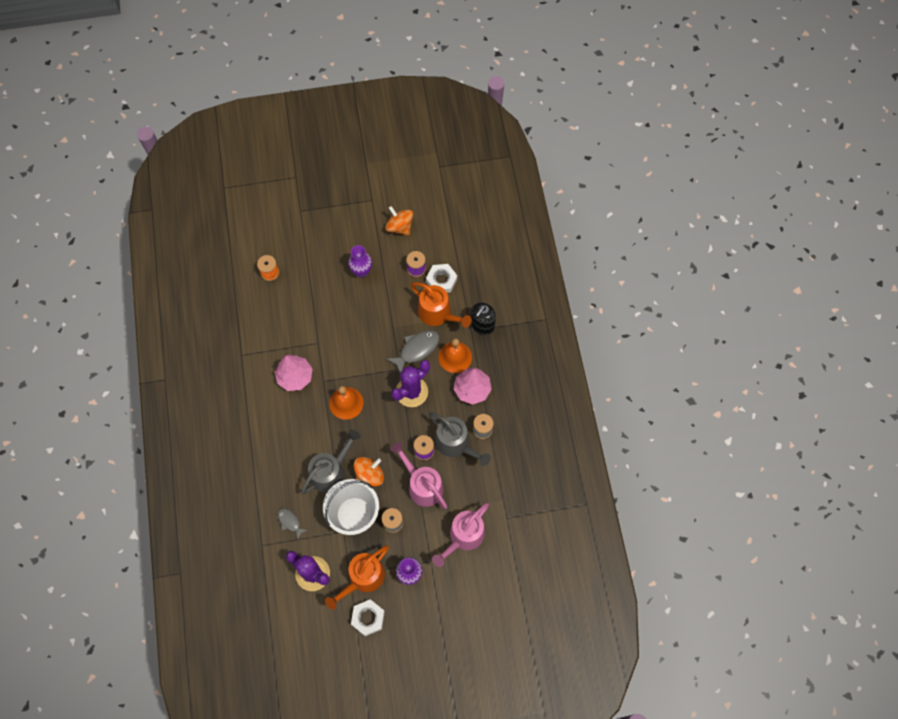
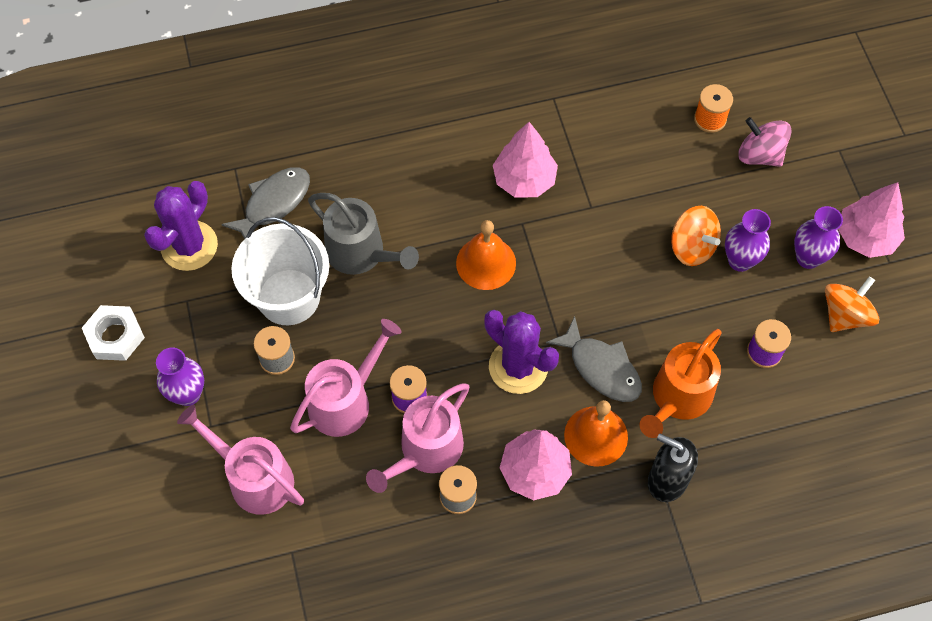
camera: 85 degrees right, 5 degrees down
grey fish [278,508,308,540] -> grey fish [221,167,310,239], size x1.70
orange watering can [325,545,389,610] -> none
orange spinning top [354,457,384,487] -> orange spinning top moved to [671,206,721,266]
white nut [426,264,457,293] -> none
grey watering can [429,412,491,466] -> pink watering can [366,383,469,493]
none -> pink spinning top [738,117,792,167]
none -> purple vase [794,206,843,269]
none -> pink tree [838,182,905,258]

